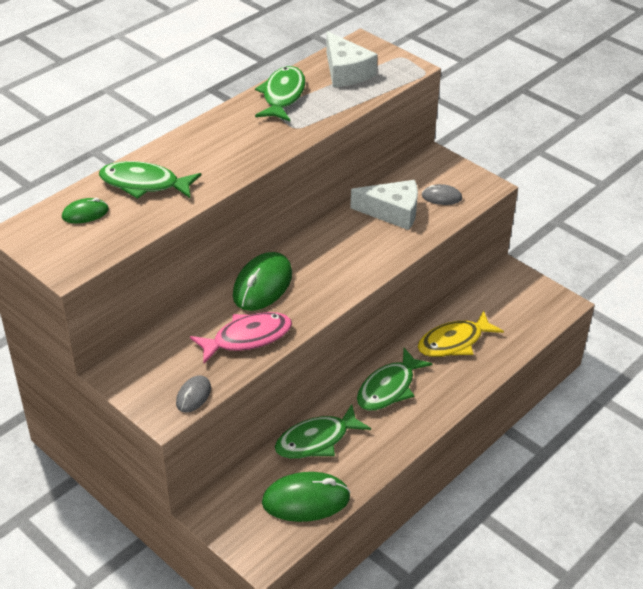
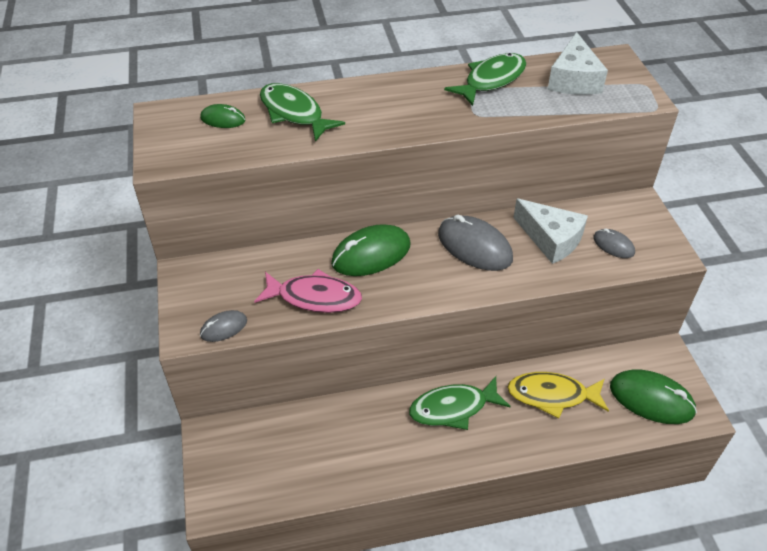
camera: 35 degrees right, 5 degrees up
green mouse [262,472,350,522] -> green mouse moved to [610,369,697,424]
green fish [275,404,371,459] -> none
none -> grey mouse [438,215,513,271]

